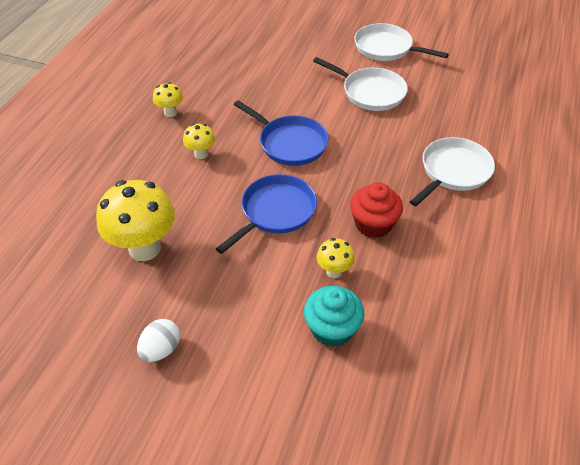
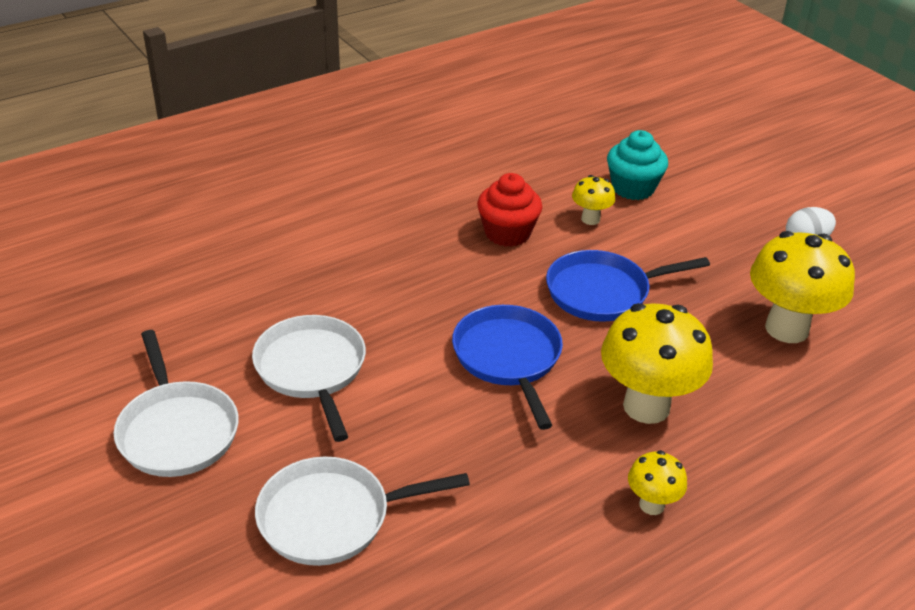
camera: 145 degrees left, 10 degrees down
yellow mushroom [183,124,215,159] -> yellow mushroom [601,303,713,424], size x2.03
white pan [410,137,495,206] -> white pan moved to [255,457,470,566]

